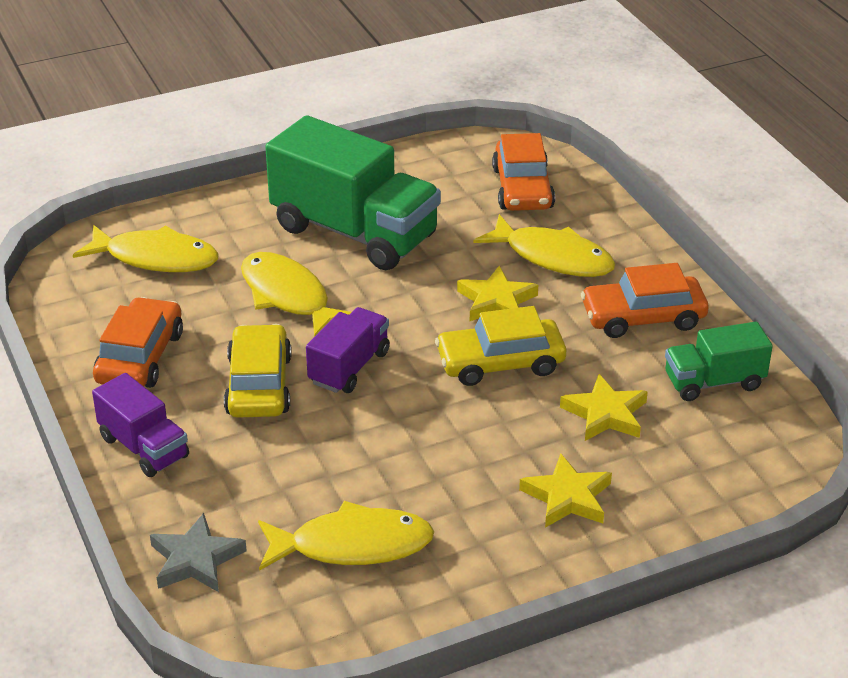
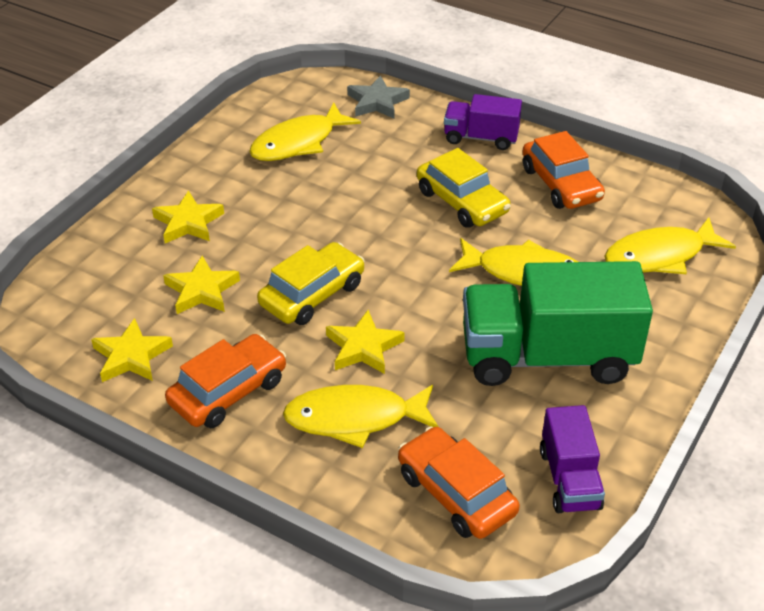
camera: 145 degrees right, 5 degrees up
purple truck [306,307,390,393] -> purple truck moved to [540,405,605,513]
green truck [665,322,773,401] -> yellow star [91,318,173,382]

